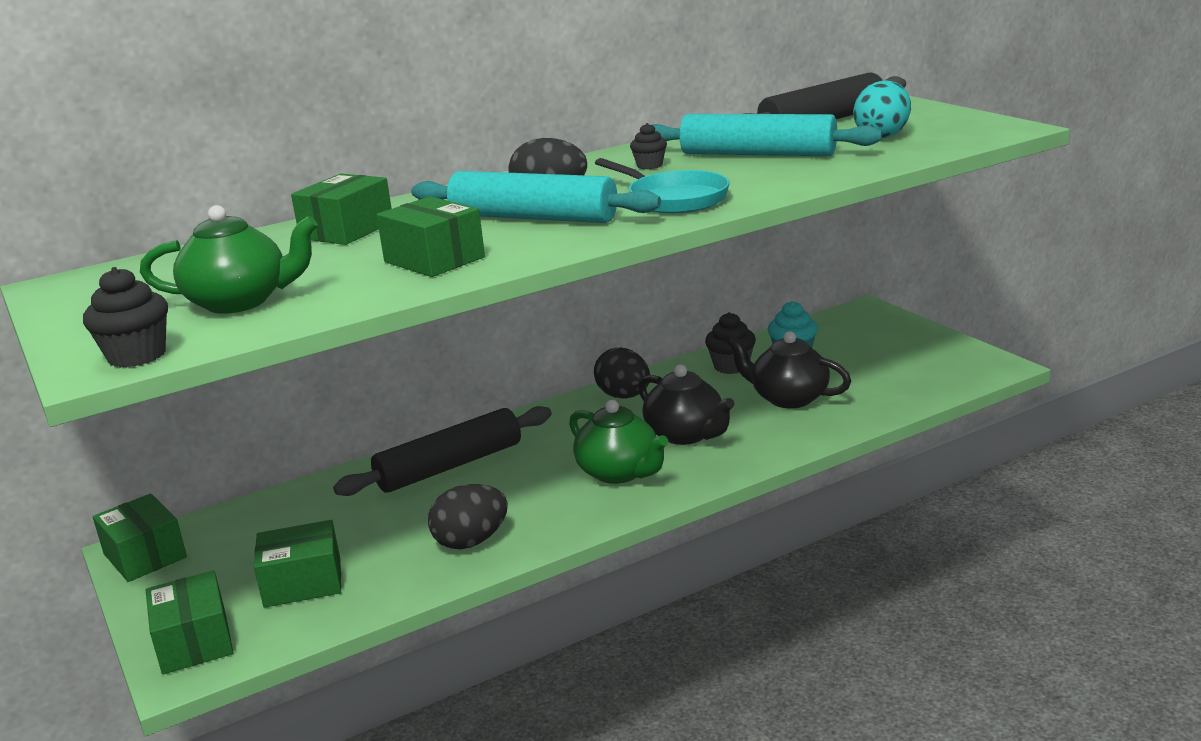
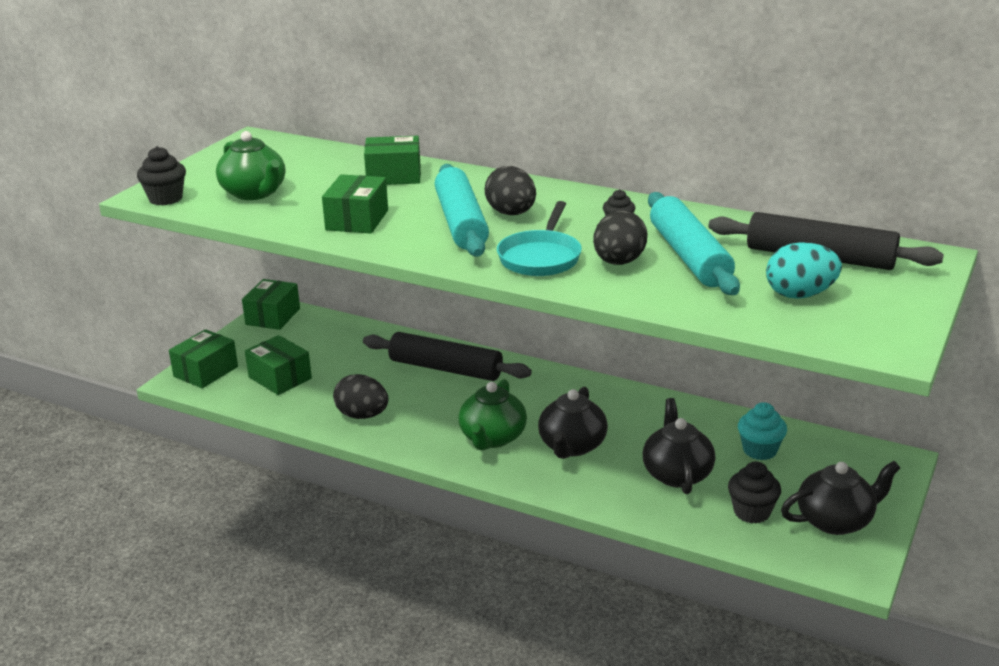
camera: 55 degrees right, 5 degrees up
black egg [594,348,650,399] -> black egg moved to [593,211,648,265]
black cupcake [705,312,756,374] -> black cupcake moved to [728,461,781,523]
none -> black teapot [781,461,900,535]

